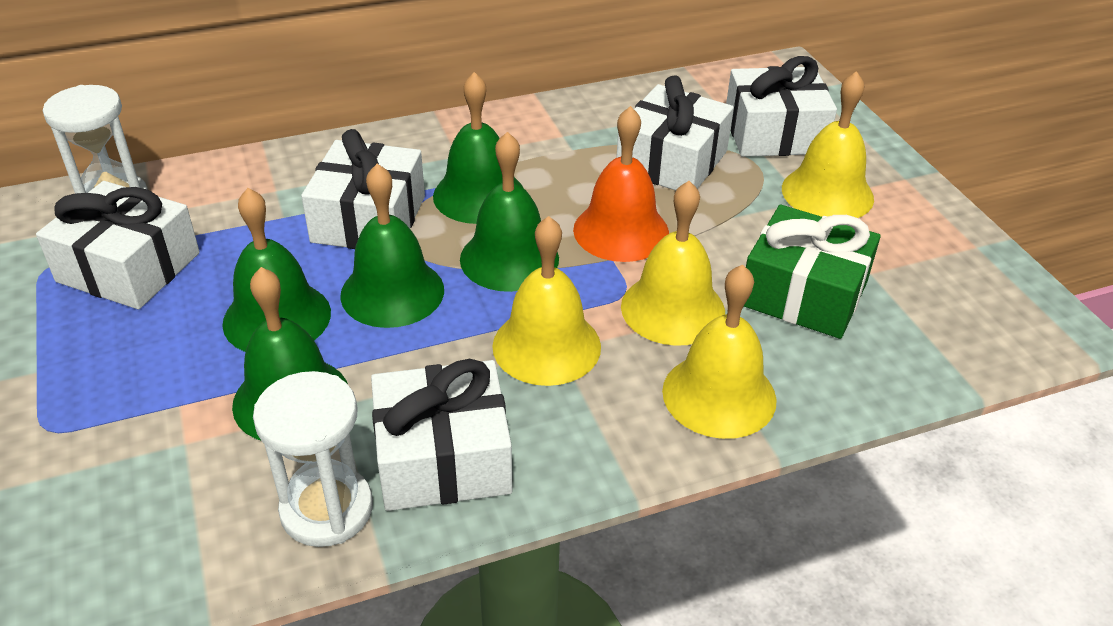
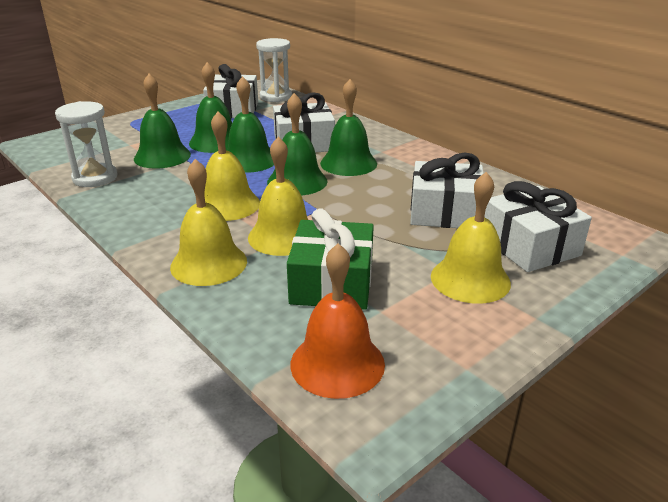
camera: 70 degrees right, 10 degrees down
white gift [371,359,512,511] -> none
orange bell [573,106,669,262] -> orange bell moved to [290,243,385,399]

